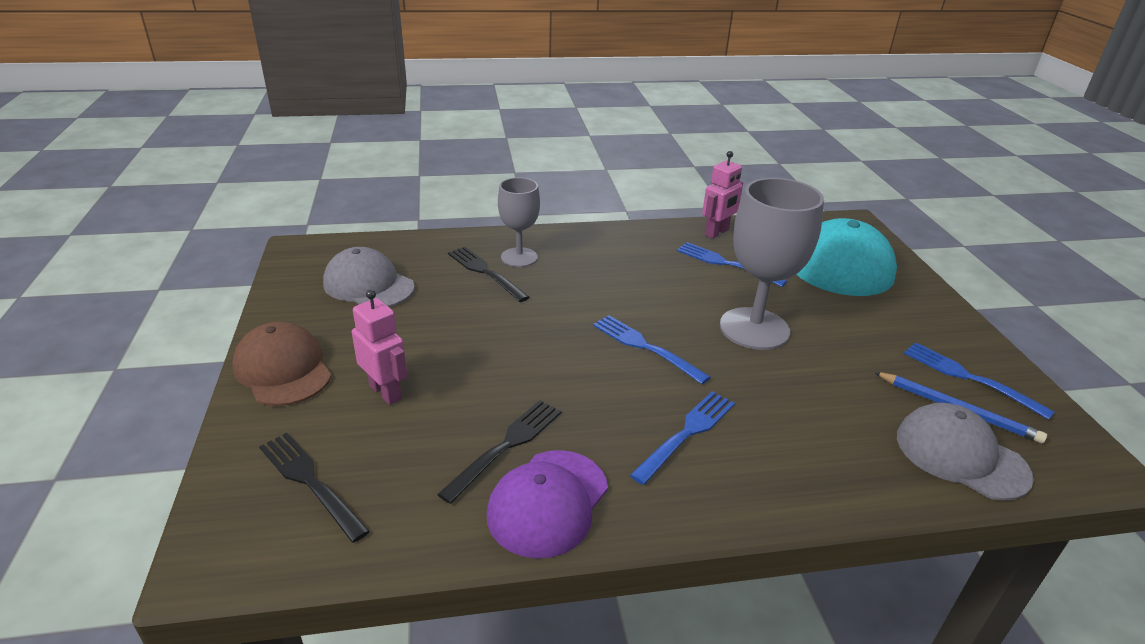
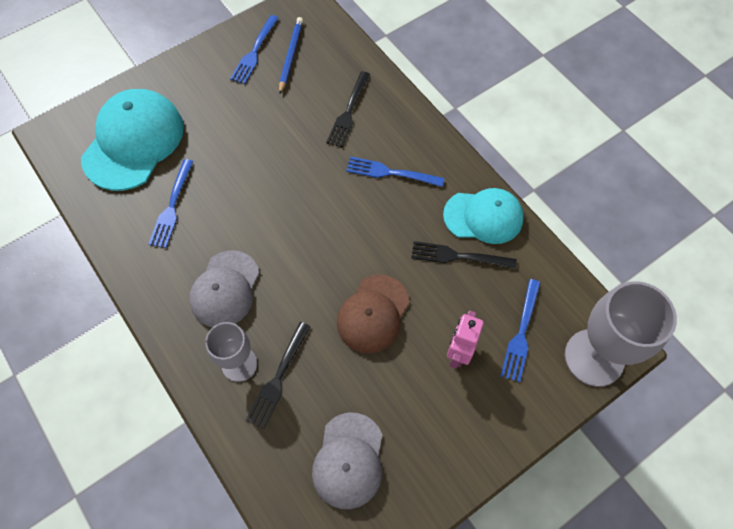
camera: 115 degrees left, 30 degrees up
brown cap [232,322,332,406] -> brown cap moved to [337,275,410,353]
black fork [259,433,370,543] -> black fork moved to [326,71,370,148]
purple cap [487,450,608,559] -> turquoise cap [443,188,524,244]
blue fork [593,315,711,384] -> blue fork moved to [500,279,541,382]
pink robot [702,151,743,239] -> none
grey goblet [720,178,824,350] -> grey goblet moved to [565,281,677,387]
grey cap [897,403,1034,501] -> grey cap moved to [189,250,259,327]

